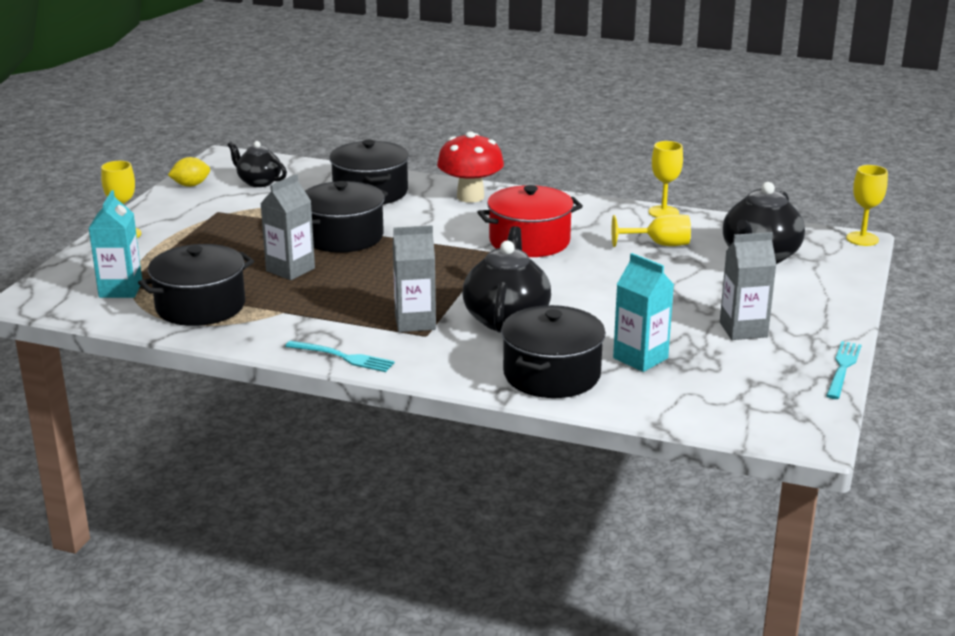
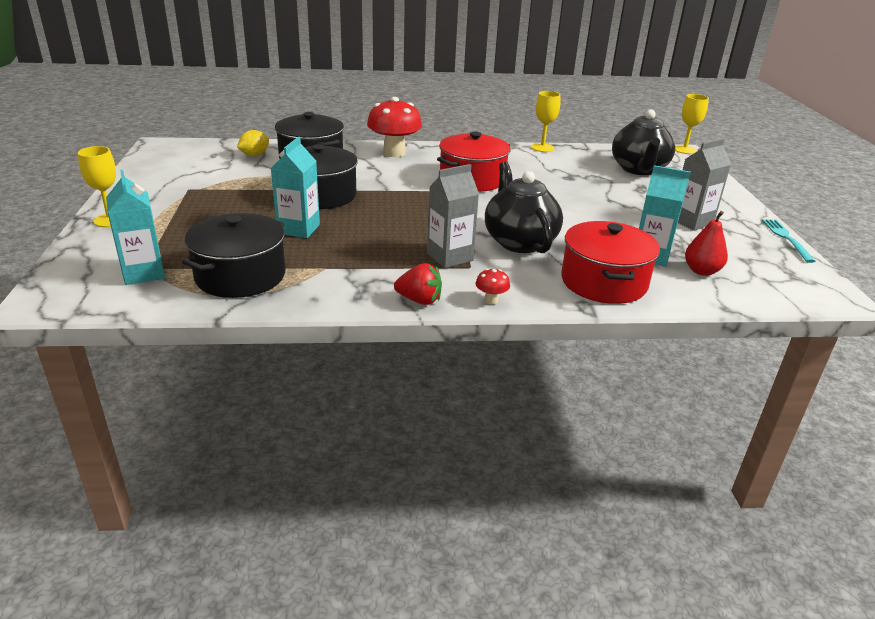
camera: 25 degrees left, 5 degrees up
yellow lemon [168,157,210,187] -> yellow lemon moved to [237,130,269,156]
black teapot [228,141,287,187] -> none
grey carton [260,174,315,280] -> turquoise carton [271,137,320,238]
turquoise fork [285,341,395,372] -> red strawberry [394,263,442,305]
black pot [501,305,606,398] -> red pot [561,221,660,304]
yellow goblet [612,214,691,247] -> none
none -> red mushroom [475,268,510,304]
none -> red pear [685,211,728,276]

